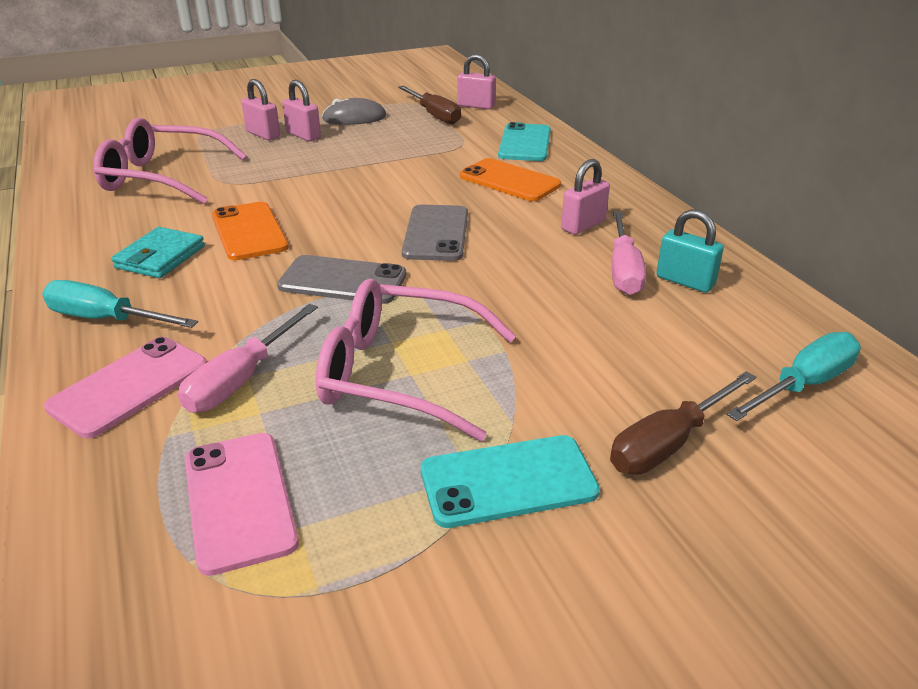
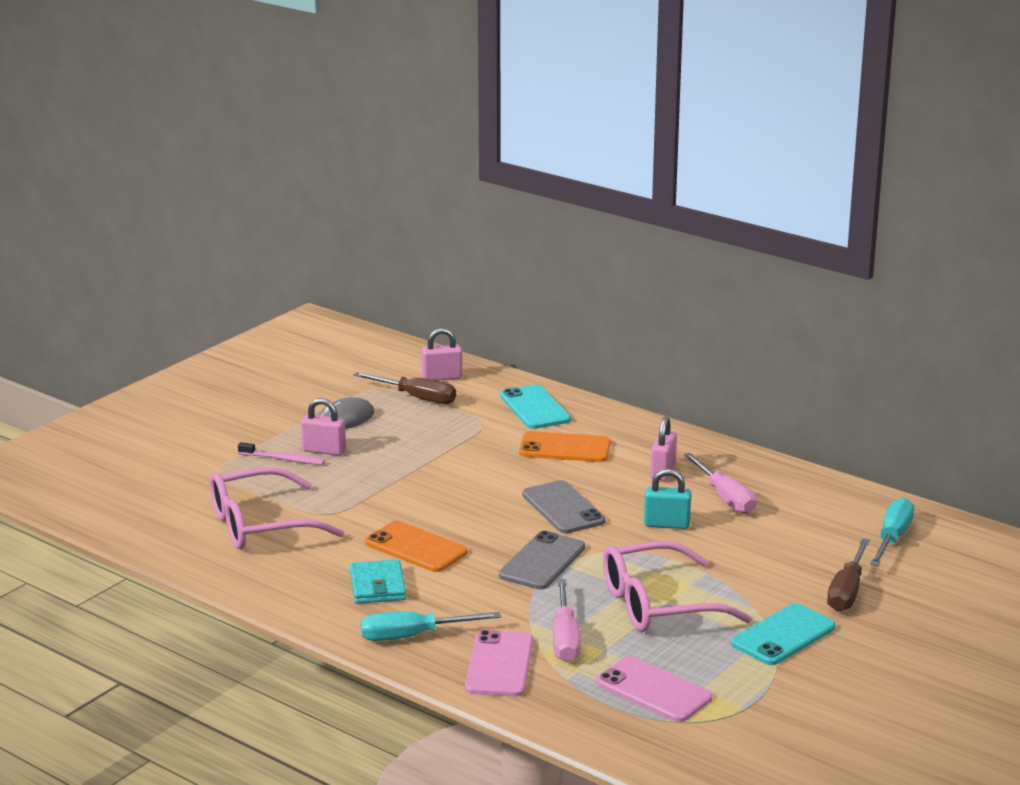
camera: 30 degrees left, 10 degrees down
pink padlock [241,79,280,140] -> pink toothbrush [238,442,325,465]
grey phone [277,255,406,304] -> grey phone turned 45 degrees counterclockwise [499,531,585,589]
turquoise padlock [656,209,724,293] -> turquoise padlock moved to [644,469,691,529]

